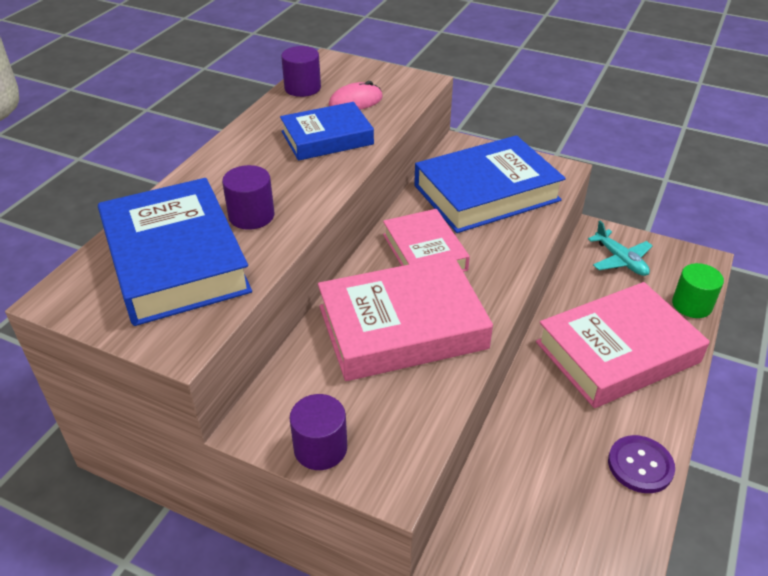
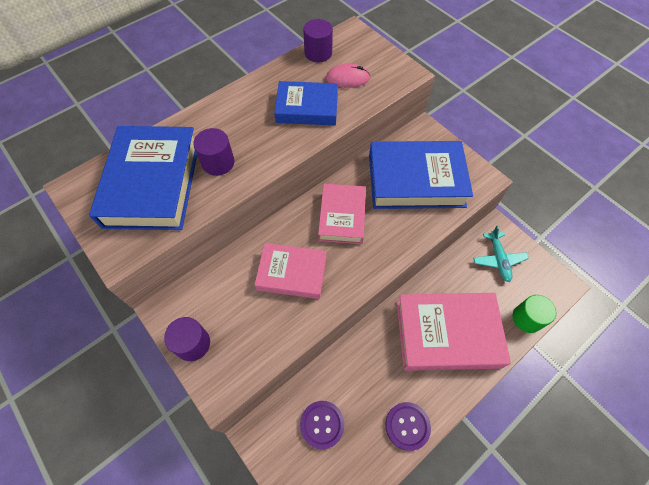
camera: 25 degrees right, 20 degrees up
pink book [318,256,493,381] -> pink book [254,243,327,299], size x0.62
none -> purple button [300,401,345,449]

